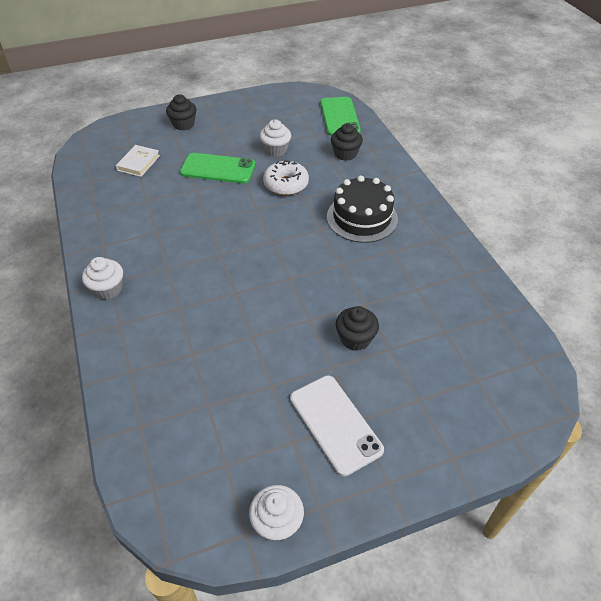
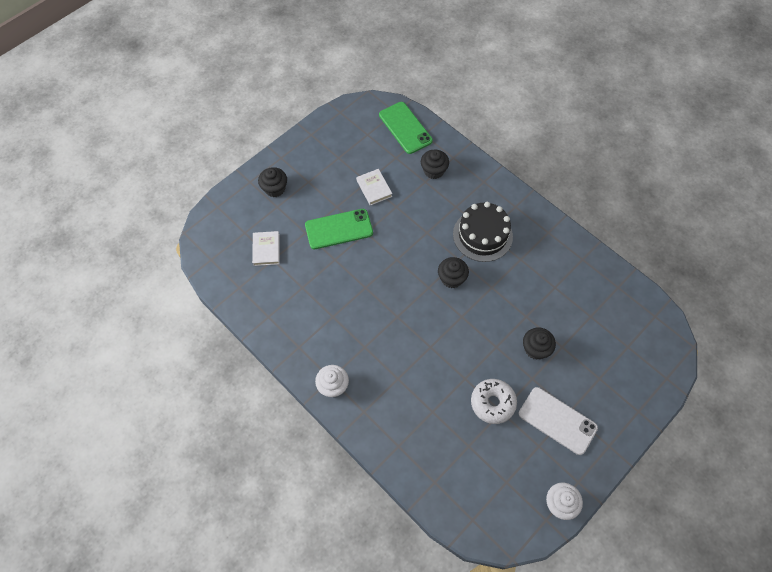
camera: 25 degrees left, 15 degrees up
white cupcake [260,119,291,157] -> white book [356,169,392,206]
white donut [263,159,309,195] -> white donut moved to [471,379,517,424]
none -> black cupcake [438,257,469,288]

